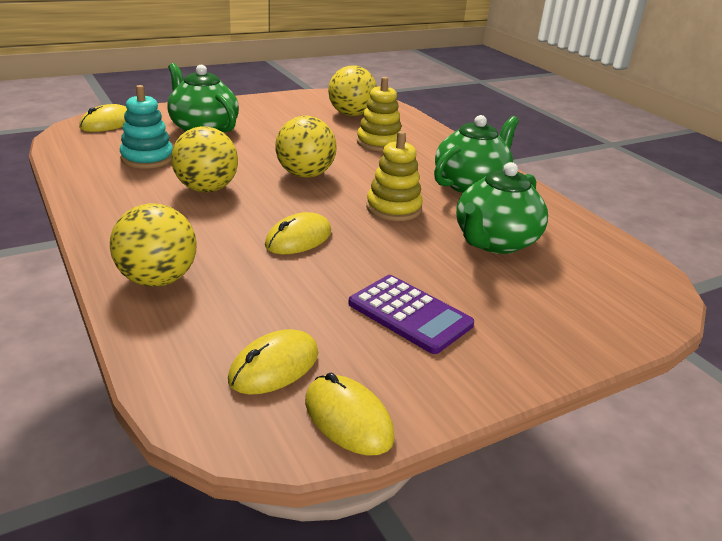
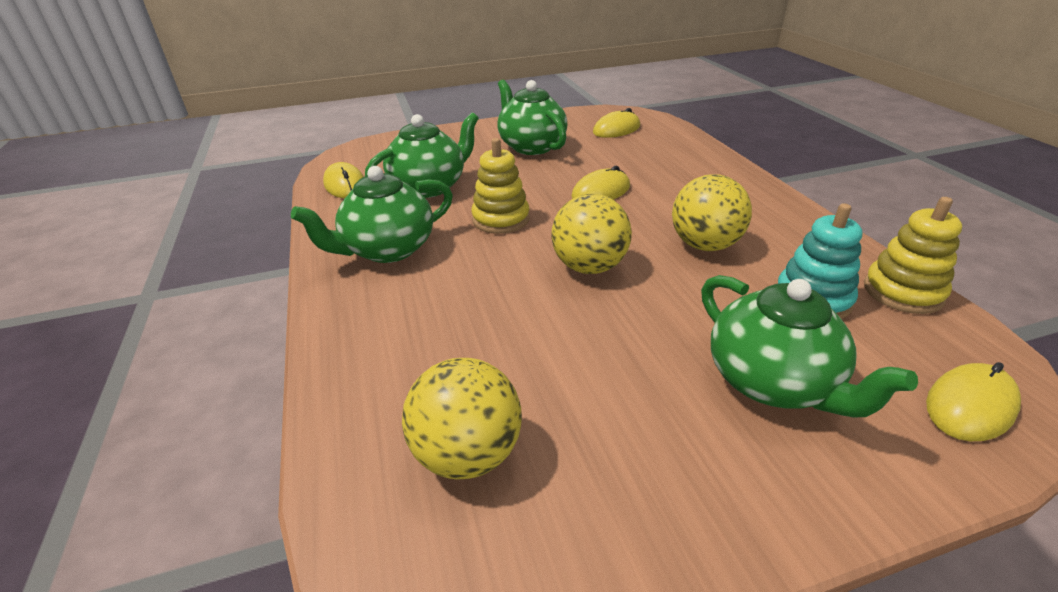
camera: 165 degrees left, 5 degrees up
yellow ball [110,203,197,287] -> none
yellow mouse [305,373,395,456] -> yellow mouse moved to [323,162,364,198]
purple calculator [348,275,474,354] -> green teapot [497,79,567,155]
yellow stacking toy [357,77,401,152] -> yellow stacking toy moved to [864,197,962,314]

